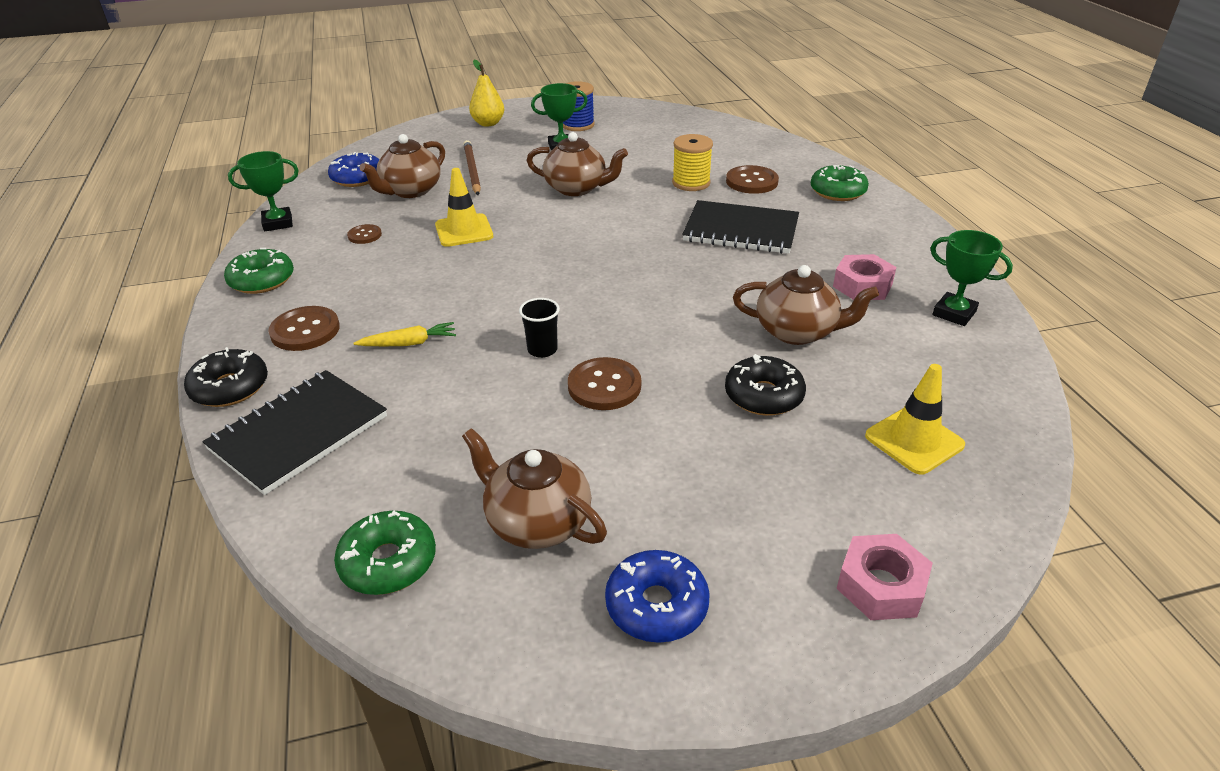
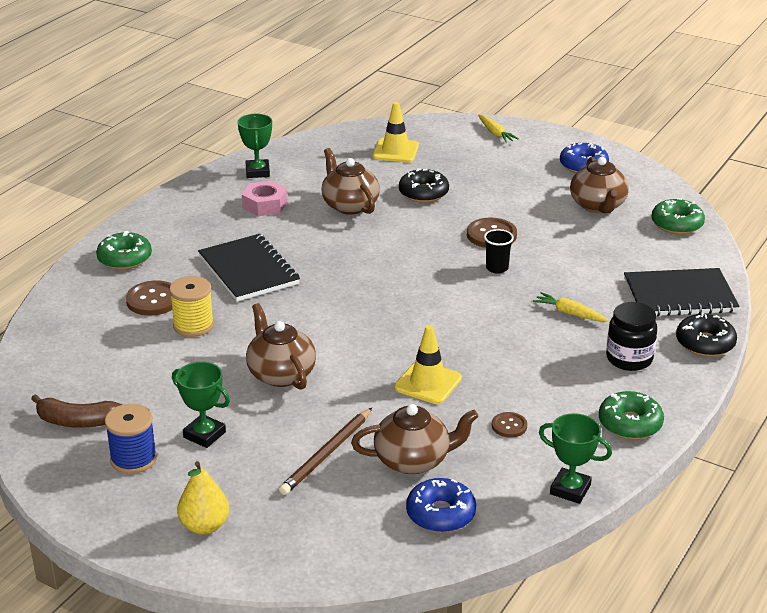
camera: 135 degrees left, 5 degrees down
brown button [268,306,340,351] -> black jar [606,302,657,371]
pink nut [837,534,933,620] -> yellow carrot [478,114,519,143]
none -> brown banana [31,394,122,428]

